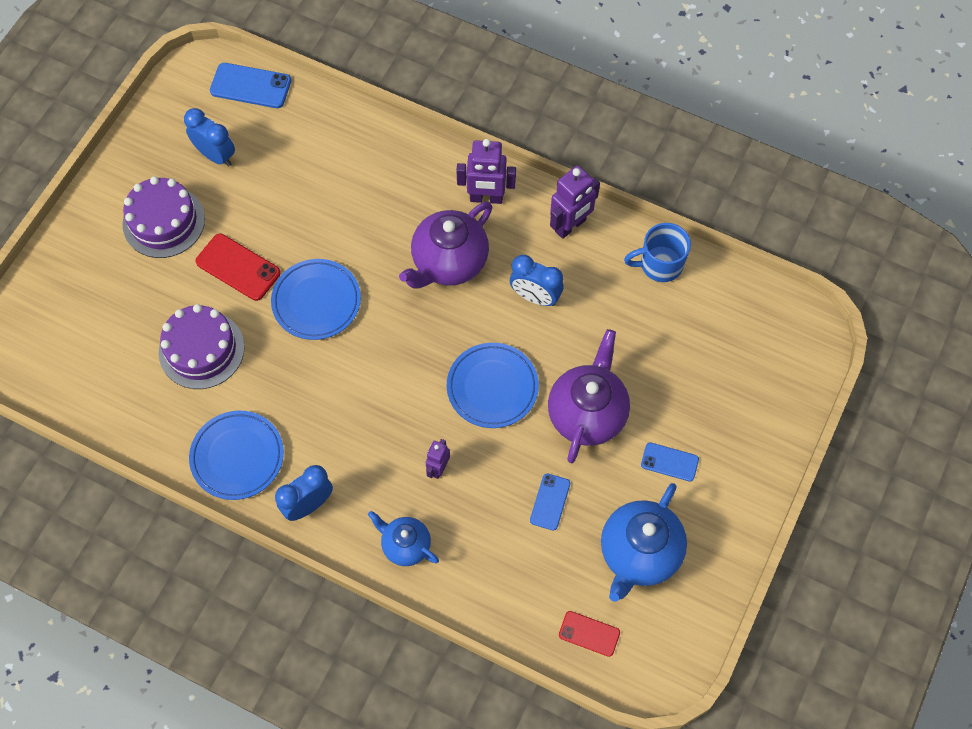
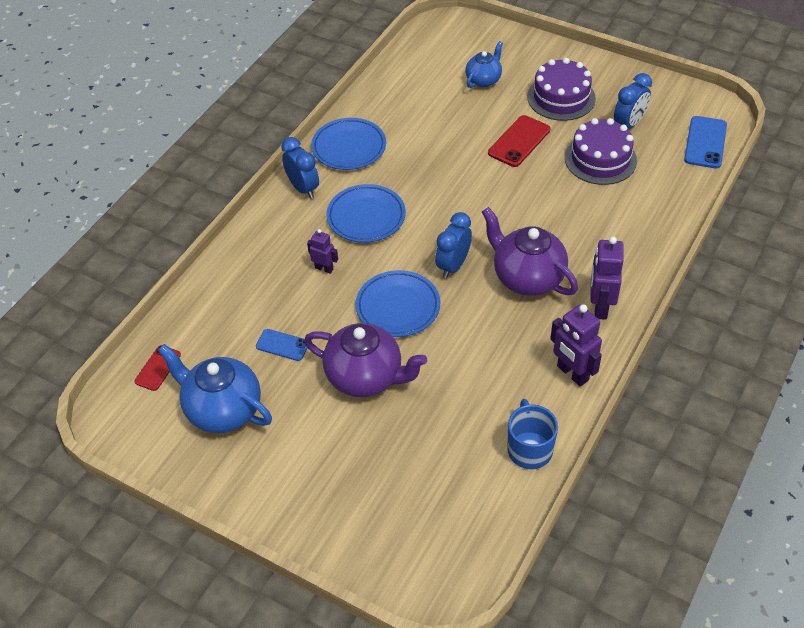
camera: 95 degrees right, 15 degrees down
purple cake [159,304,245,389] -> purple cake moved to [565,118,637,185]
blue plate [271,259,361,340] -> blue plate moved to [326,184,406,243]
blue teapot [368,511,439,566] -> blue teapot moved to [465,41,503,88]
blue clock [510,255,564,306] -> blue clock moved to [435,212,472,279]
blue phone [641,442,699,482] -> none

